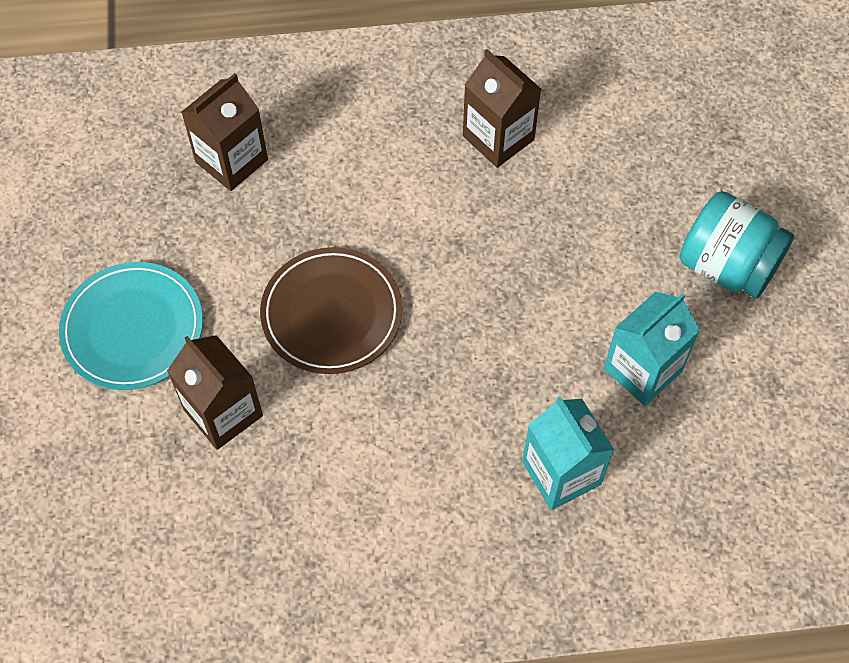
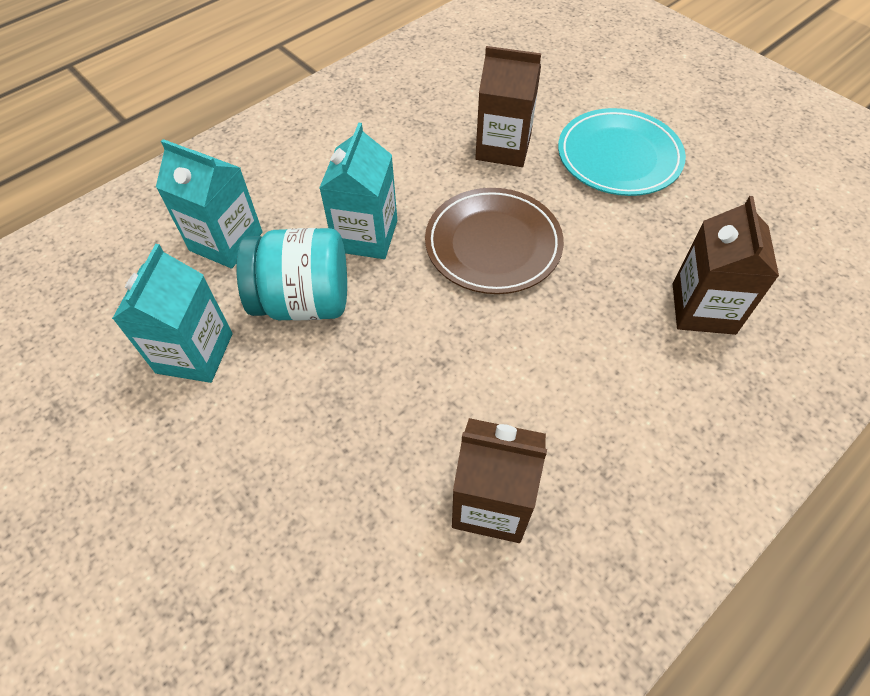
camera: 145 degrees right, 5 degrees down
turquoise jar [680,191,794,299] -> turquoise jar moved to [236,228,347,321]
none -> turquoise carton [319,123,397,259]

